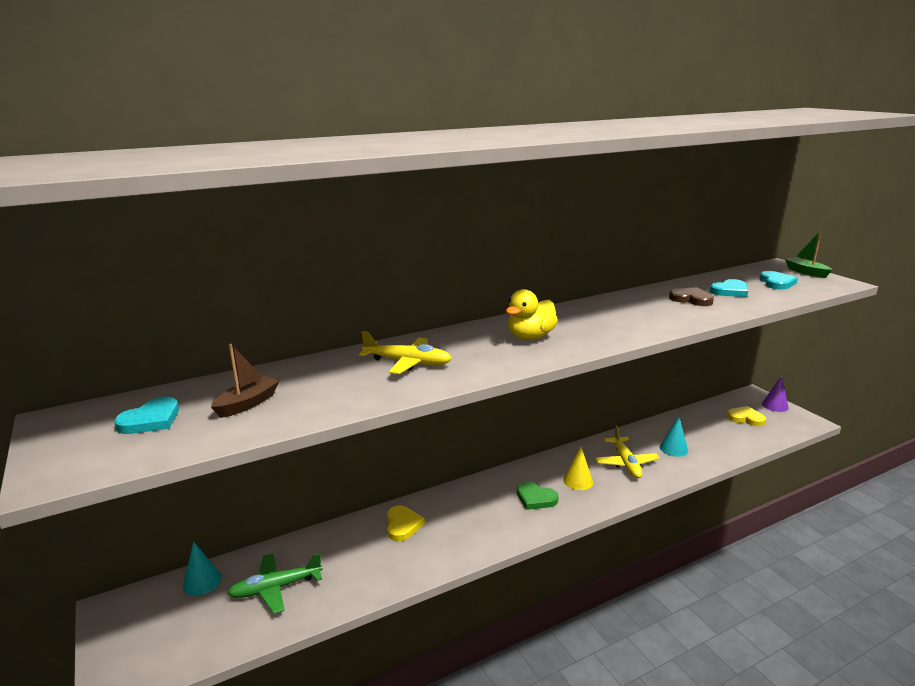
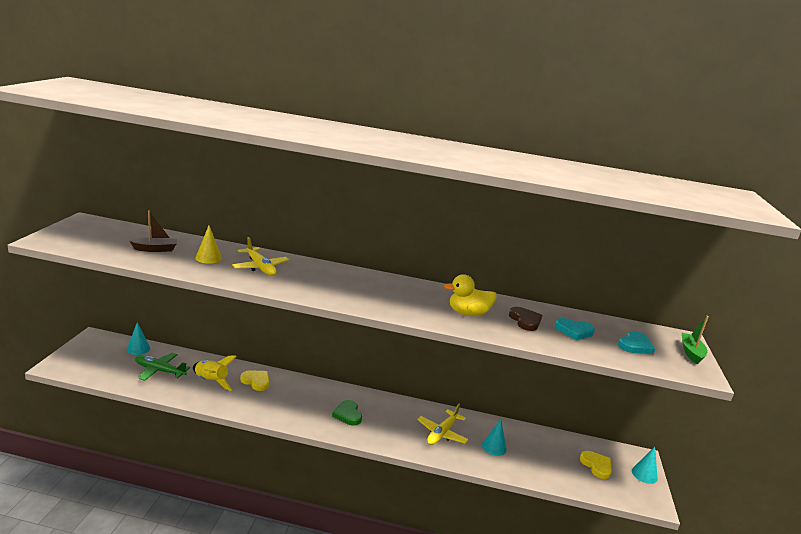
camera: 35 degrees right, 0 degrees up
turquoise heart [114,396,179,434] -> none
yellow heart [387,505,425,541] -> yellow heart turned 90 degrees counterclockwise [240,370,270,391]
yellow duck [506,289,558,340] -> yellow duck moved to [444,274,496,316]
yellow cone [563,447,593,490] -> yellow cone moved to [195,226,222,264]
purple cone [762,375,789,412] -> turquoise cone [632,447,658,484]
none -> yellow rocket [193,356,237,391]

